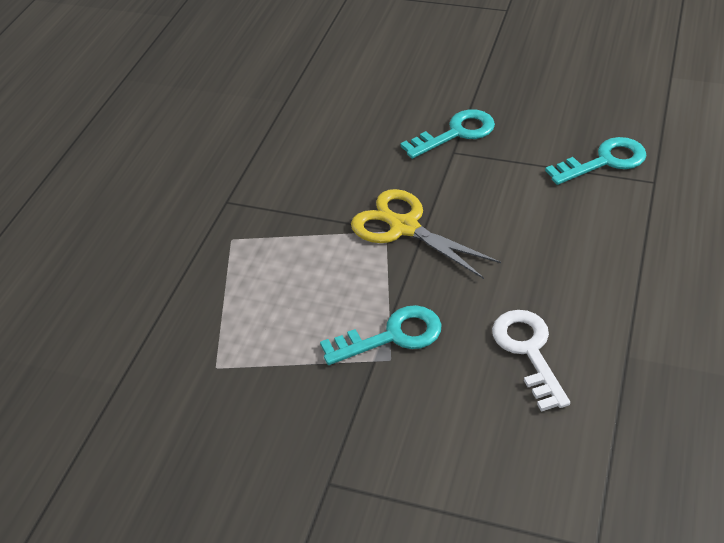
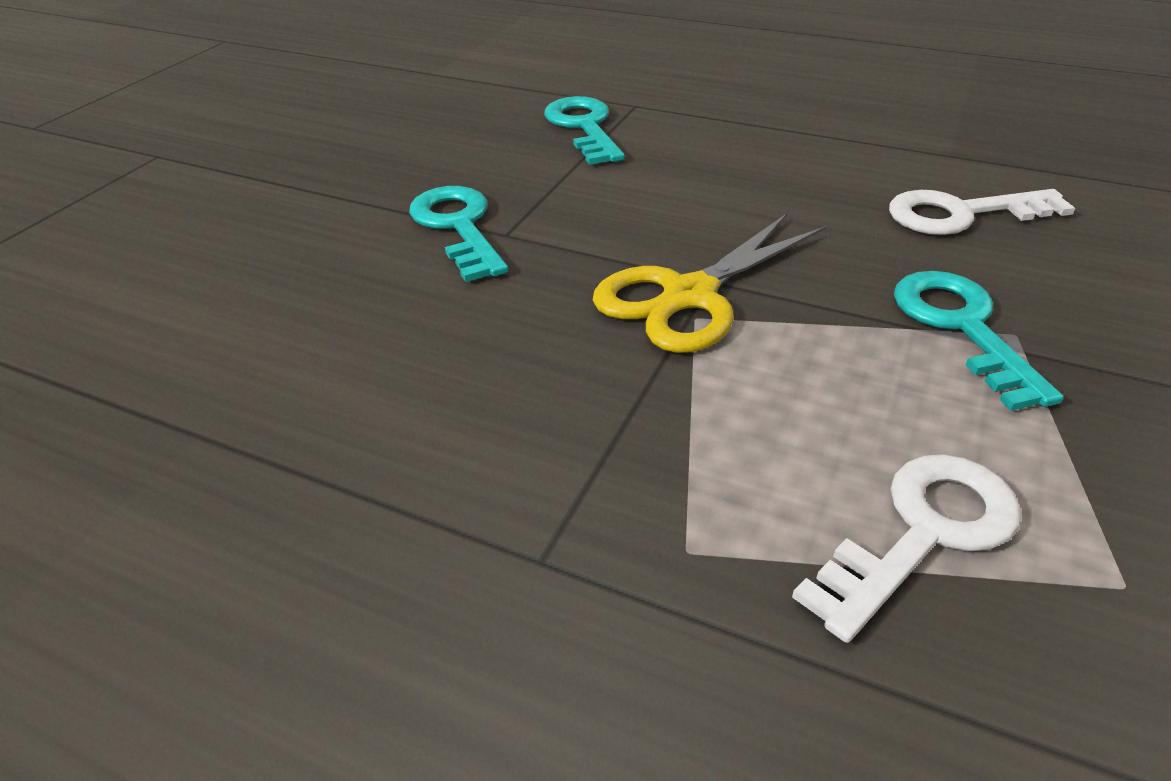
camera: 85 degrees left, 5 degrees down
none -> white key [792,454,1021,643]

